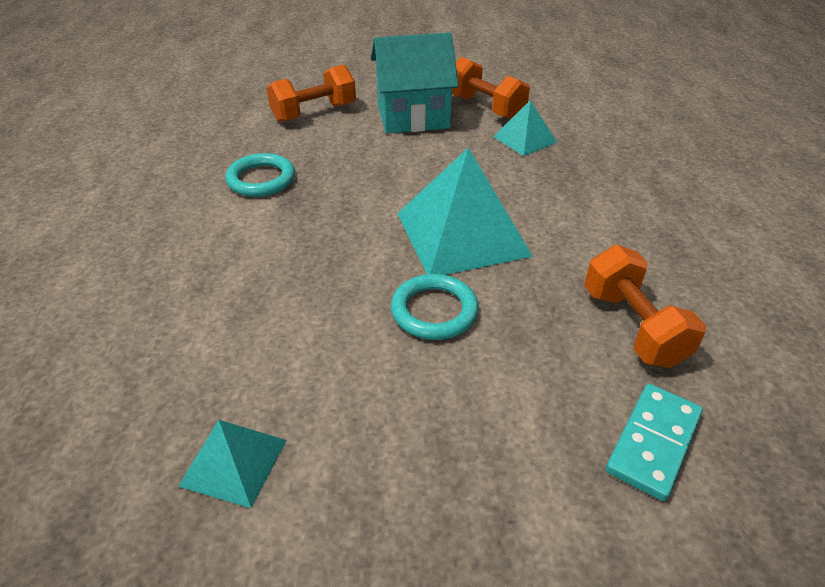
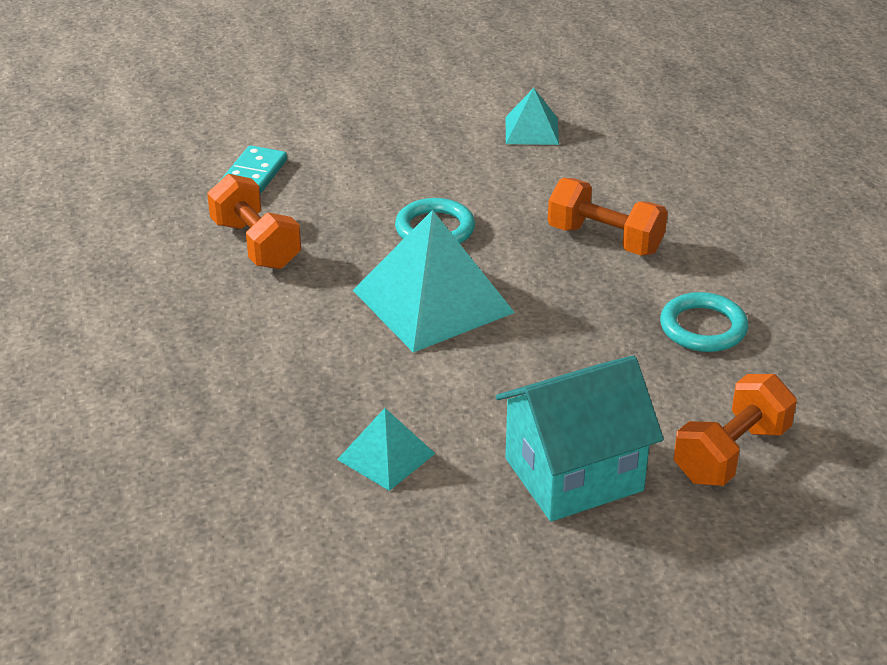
camera: 165 degrees right, 5 degrees down
orange dumbbell [452,57,530,119] -> orange dumbbell moved to [548,178,668,255]

